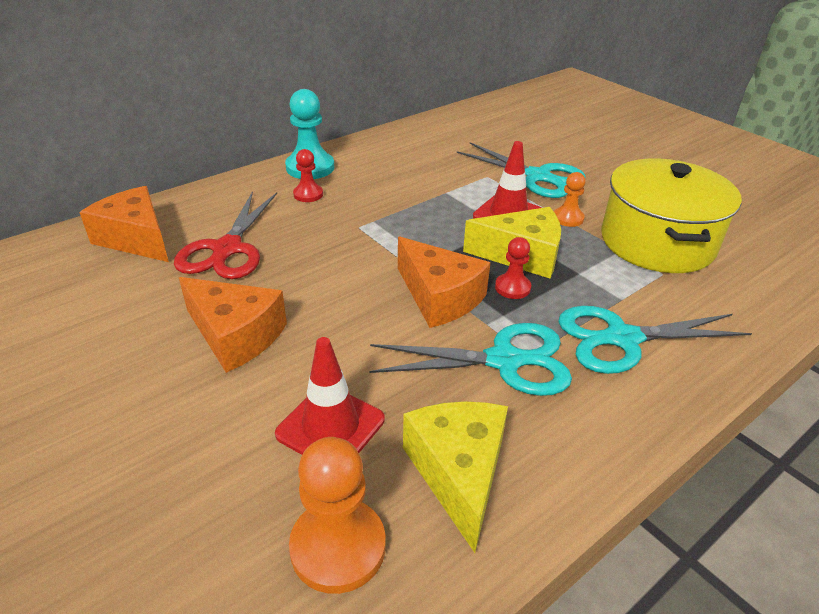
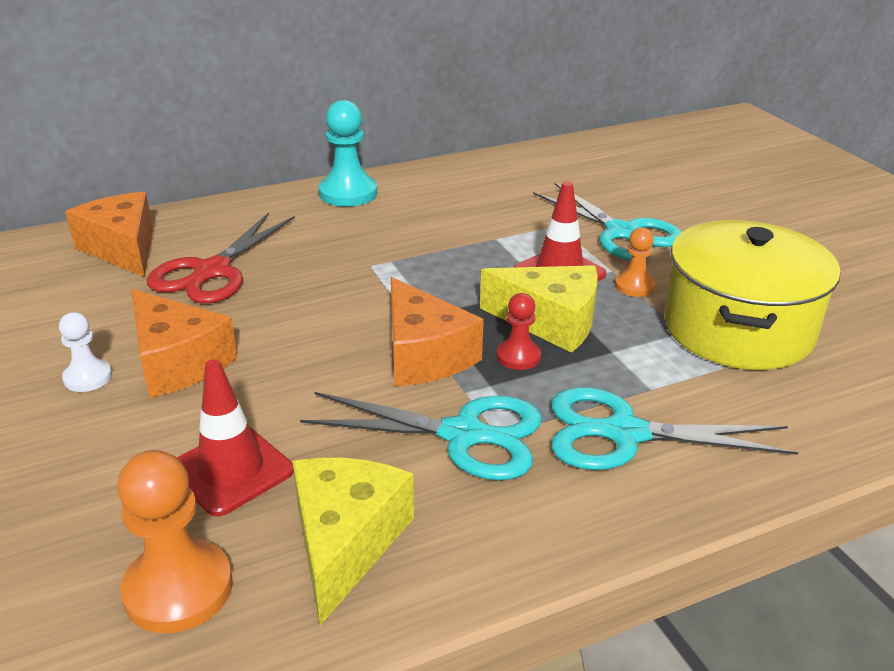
camera: 15 degrees right, 5 degrees down
red pawn [293,149,323,202] -> none
none -> white pawn [59,312,112,392]

